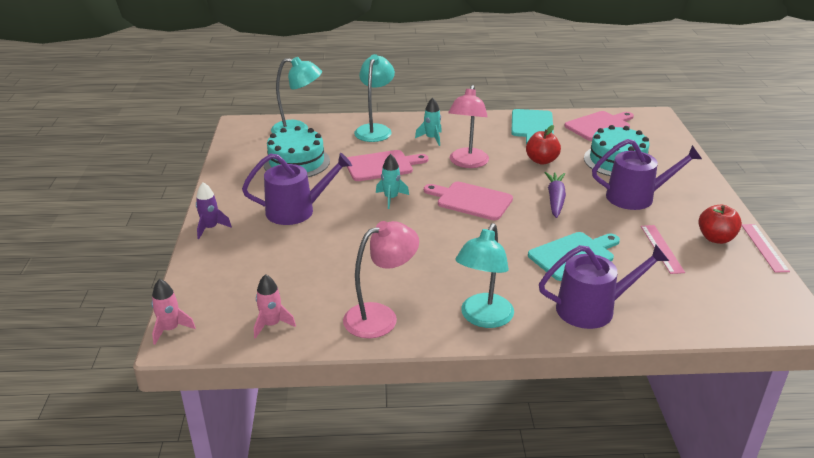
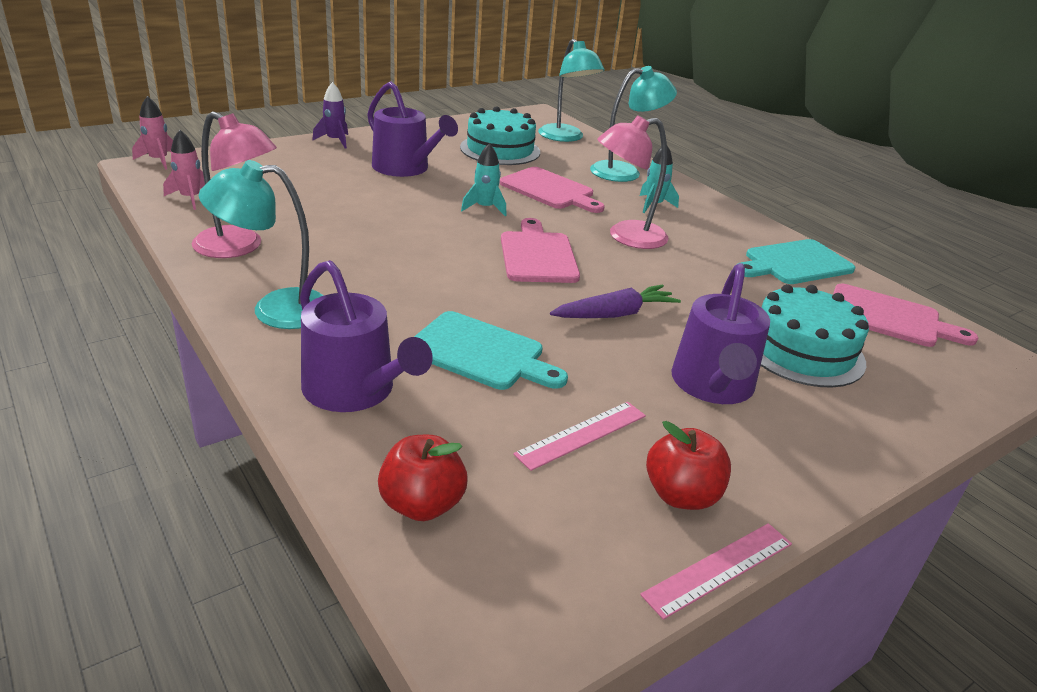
camera: 55 degrees right, 0 degrees up
red apple [526,125,561,165] -> red apple moved to [378,435,468,521]
purple watering can [592,139,702,210] -> purple watering can turned 45 degrees clockwise [671,263,770,404]

